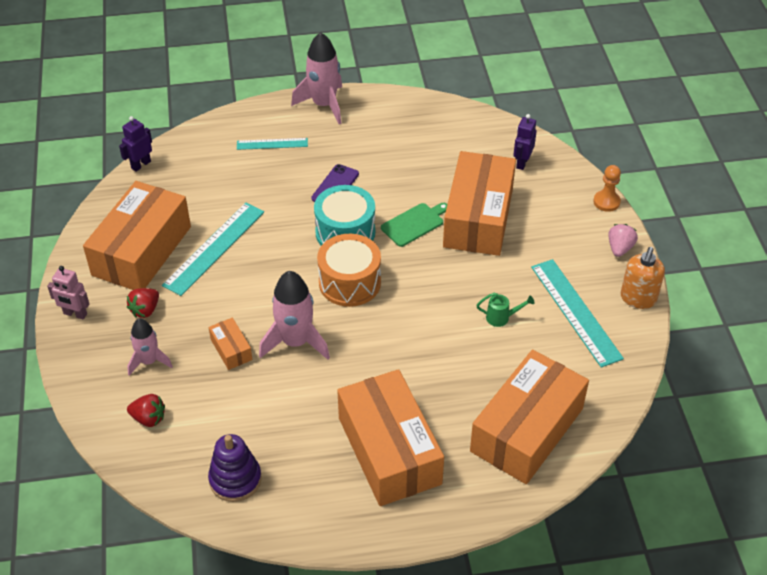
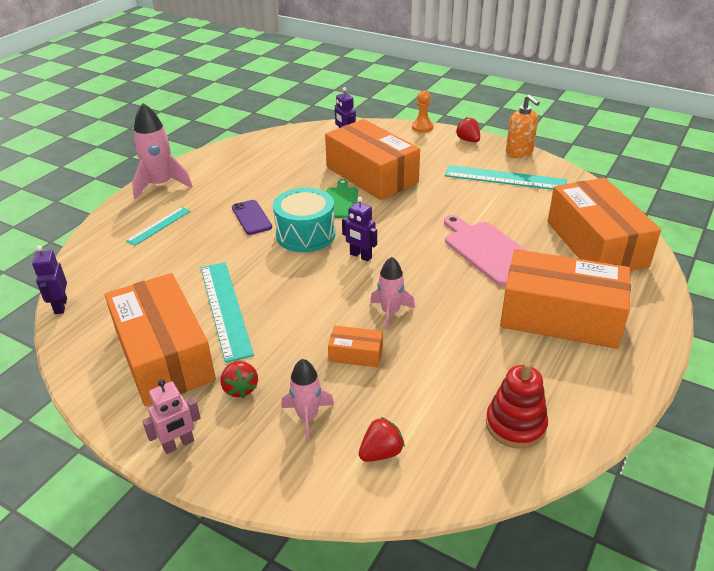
camera: 50 degrees left, 10 degrees down
purple stacking toy [208,434,262,502] -> red stacking toy [486,361,548,449]
pink rocket [259,271,330,360] -> pink rocket [370,257,415,330], size x0.62
orange drum [317,234,381,307] -> purple robot [342,197,377,261]
green watering can [476,293,535,327] -> none
pink strawberry [608,224,638,257] -> red strawberry [456,117,480,142]
none -> pink cutting board [444,215,527,286]

